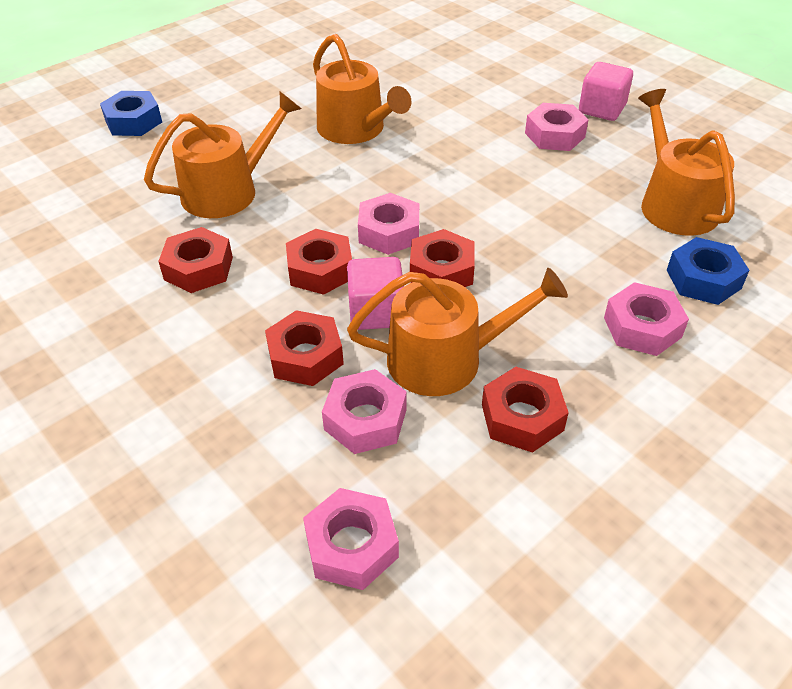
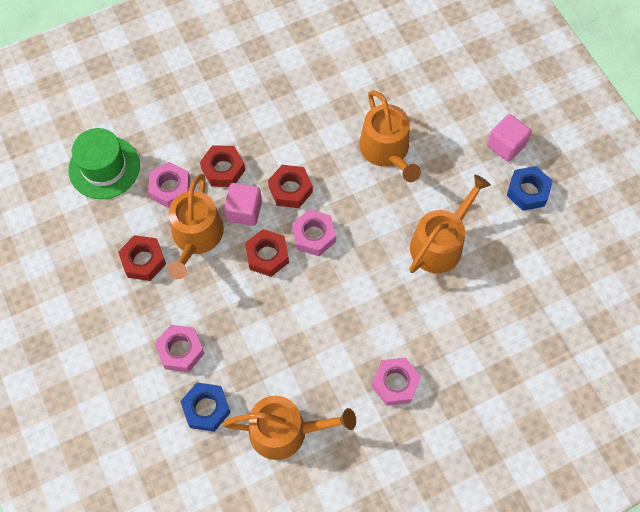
camera: 105 degrees right, 20 degrees up
blue nut [100,91,162,136] -> blue nut moved to [507,166,553,211]
red nut [158,227,233,293] -> none
pink nut [303,488,399,590] -> green hat [68,128,140,199]
orange watering can [313,34,411,144] -> orange watering can turned 150 degrees clockwise [409,175,491,273]
pink cube [579,62,633,121] -> pink cube moved to [487,114,531,162]

